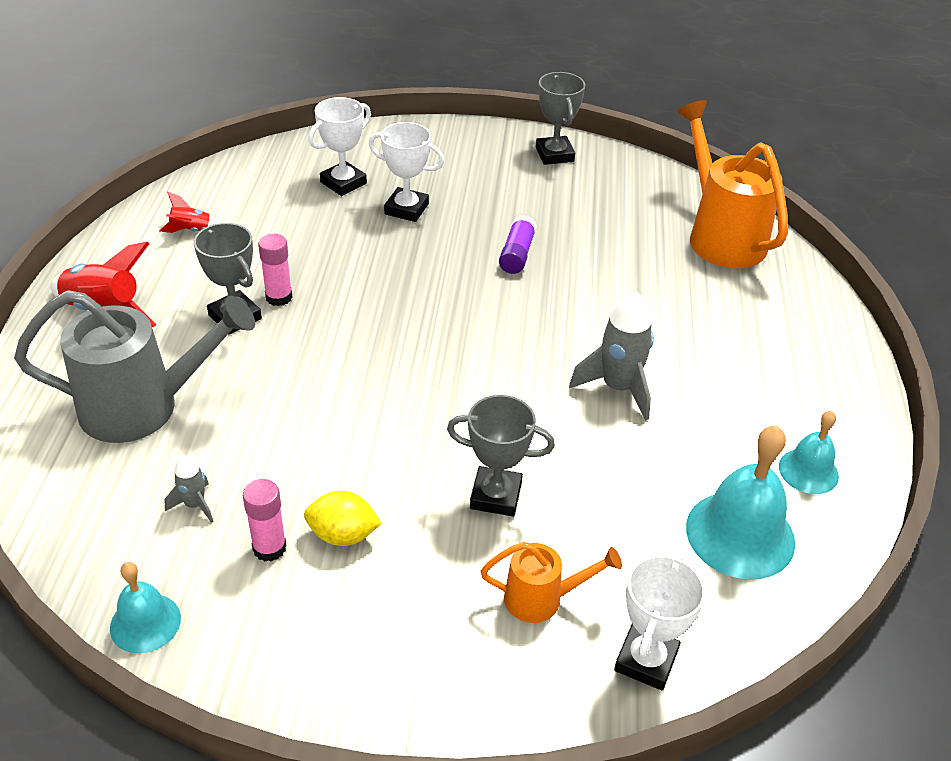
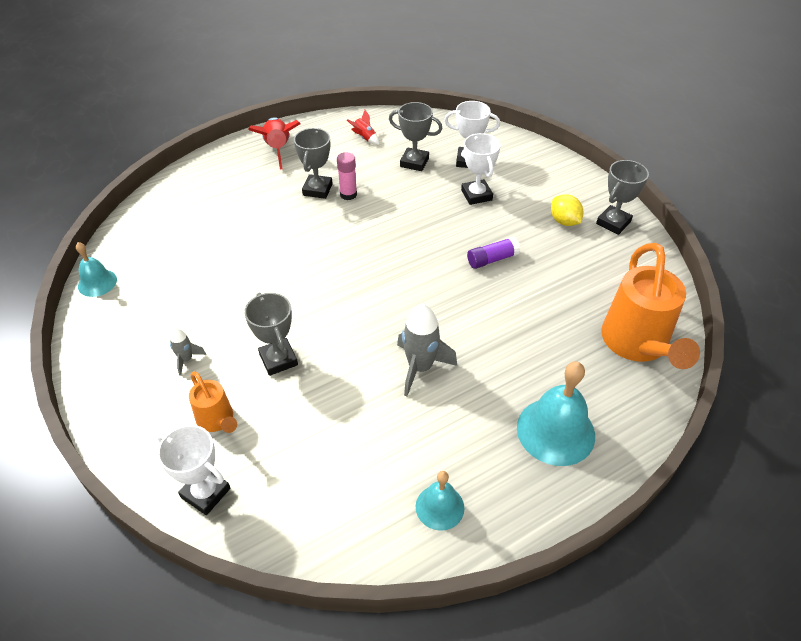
camera: 55 degrees right, 5 degrees up
grey watering can [14,290,255,443] -> none
grey rocket [164,455,214,523] -> grey rocket moved to [170,327,206,376]
pink glue stick [243,479,287,562] -> none
yellow lemon [304,491,382,546] -> yellow lemon moved to [551,194,583,226]
white trophy [614,553,706,691] -> white trophy turned 45 degrees clockwise [157,425,230,515]
orange watering can [677,100,788,268] -> orange watering can turned 150 degrees clockwise [601,243,700,369]
turquoise bell [686,425,795,580] -> turquoise bell moved to [517,362,595,466]
none -> grey trophy [389,102,442,171]

